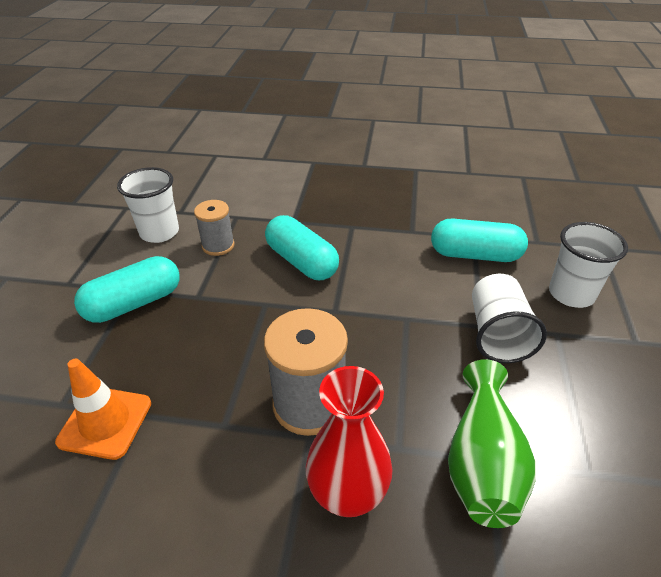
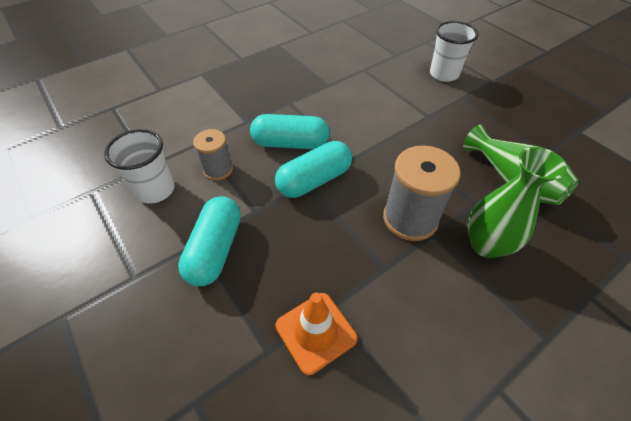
camera: 45 degrees left, 10 degrees up
red vase [306,366,393,517] -> green vase [468,147,567,258]
turquoise capsule [431,219,528,262] -> turquoise capsule moved to [275,141,352,198]
white cup [472,274,547,363] -> none

